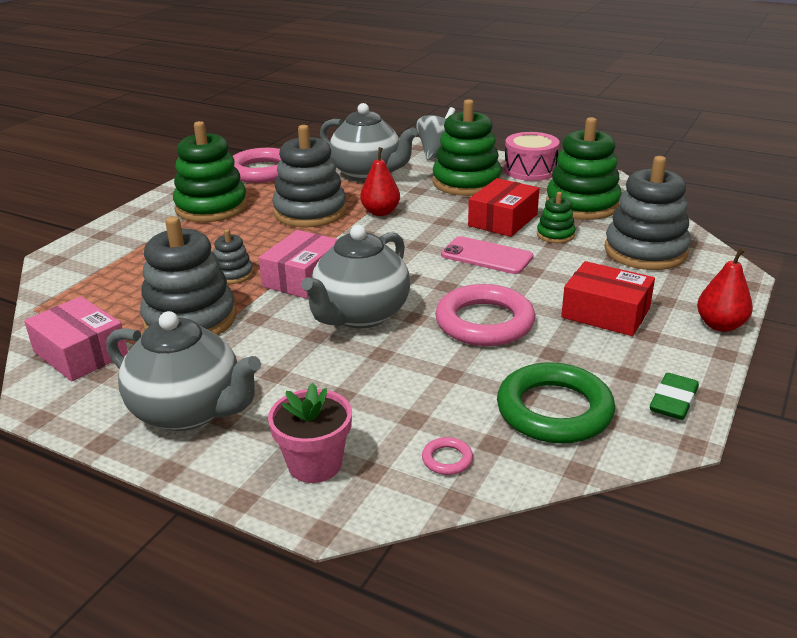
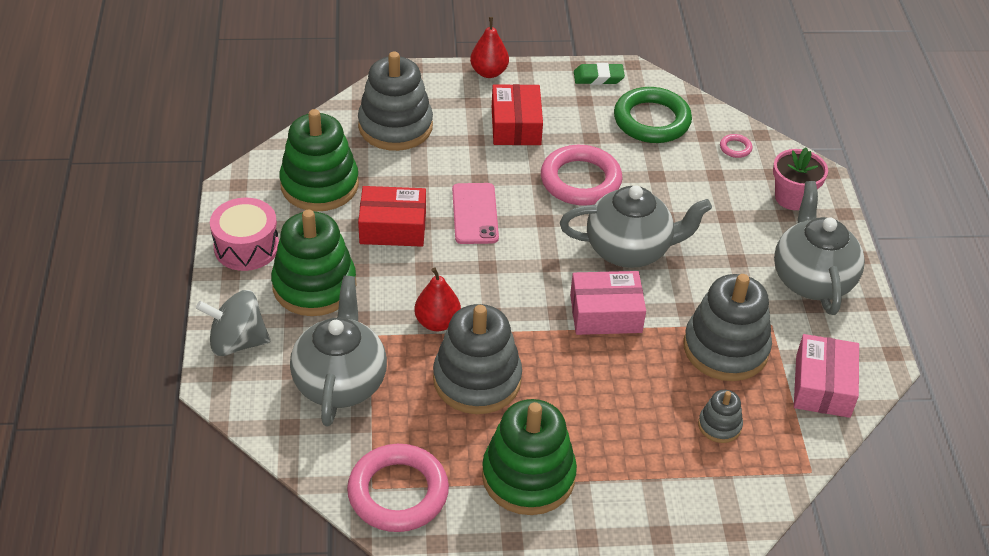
camera: 125 degrees left, 15 degrees up
grey stacking toy [213,229,253,284] -> grey stacking toy moved to [698,390,743,443]
green stacking toy [537,192,575,243] -> none

